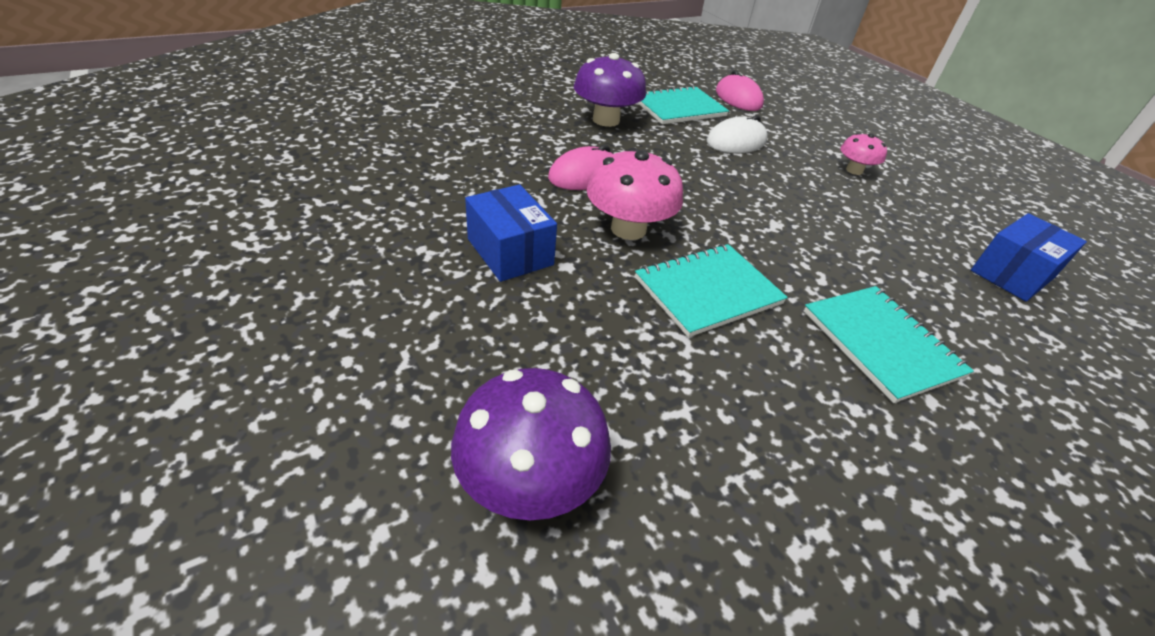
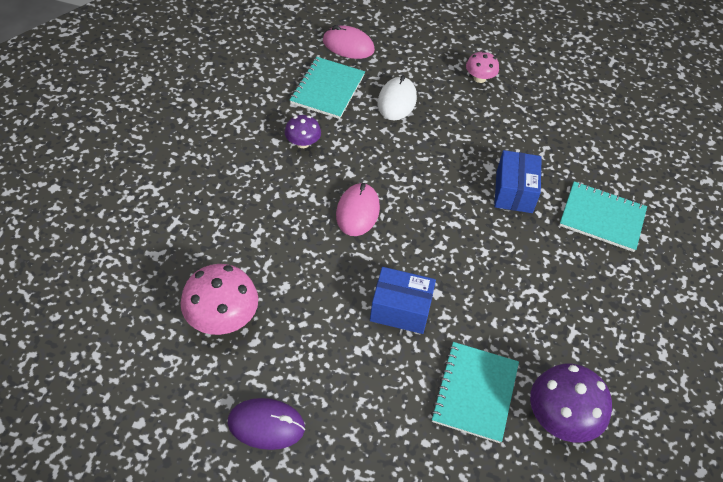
camera: 45 degrees left, 10 degrees up
purple mushroom [574,53,646,127] -> purple mushroom [285,115,321,148], size x0.57
pink mushroom [587,148,683,240] -> pink mushroom moved to [180,264,258,335]
turquoise notebook [635,244,788,337] -> turquoise notebook moved to [431,342,519,443]
blue box [971,213,1087,301] -> blue box moved to [494,150,542,213]
none -> purple mouse [228,398,305,450]

